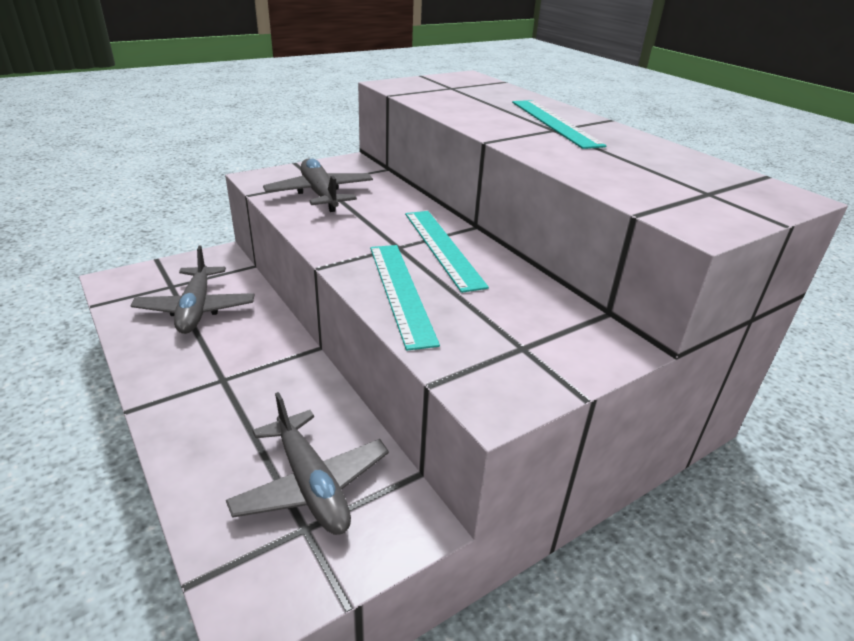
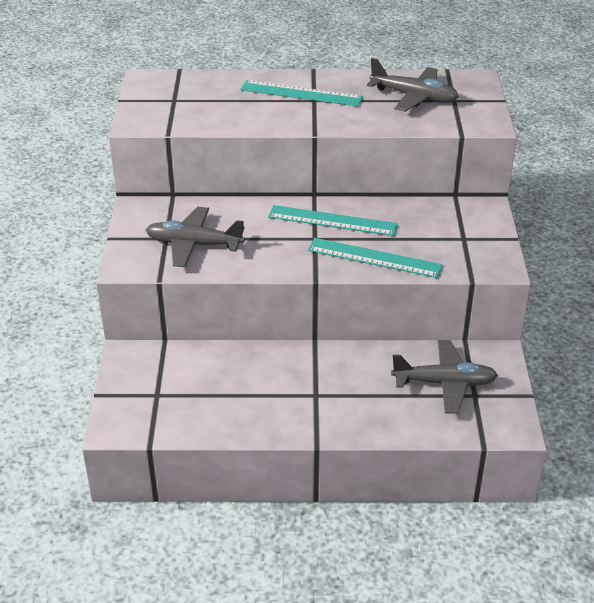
camera: 55 degrees left, 5 degrees up
grey plane [130,246,254,334] -> grey plane moved to [367,58,459,112]

